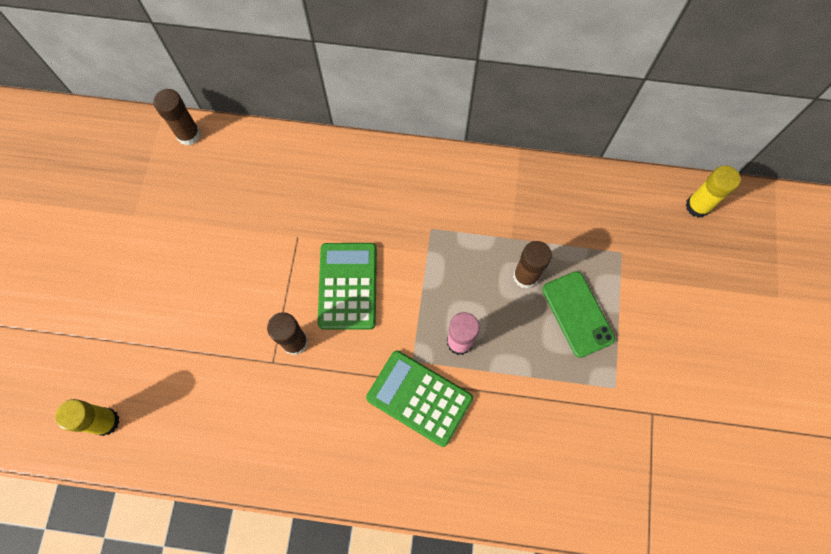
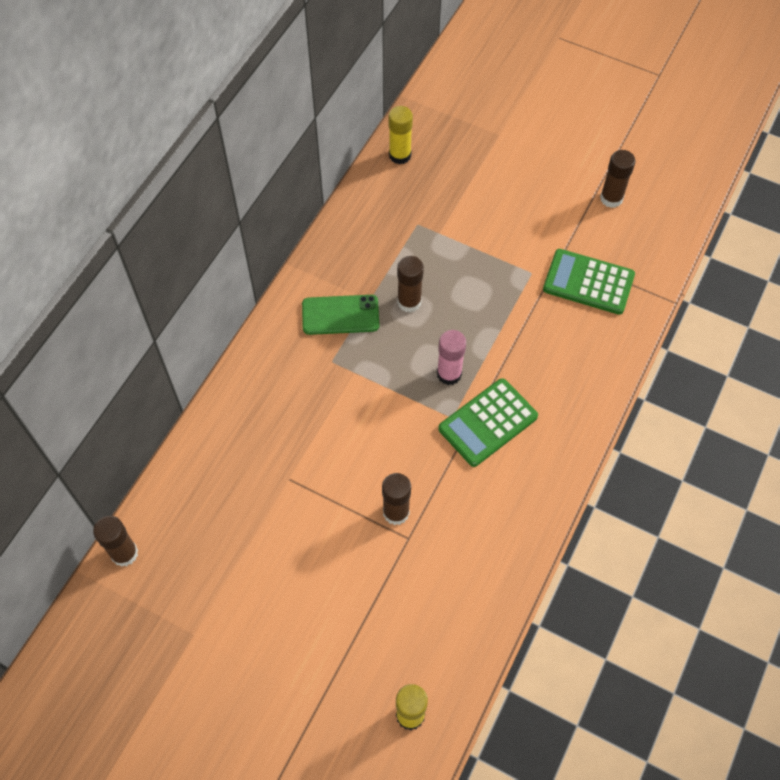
camera: 70 degrees left, 10 degrees down
green calculator [318,243,377,330] -> green calculator moved to [543,249,635,315]
green phone [542,271,615,358] -> green phone moved to [302,295,379,335]
none -> brown glue stick [600,150,636,208]

